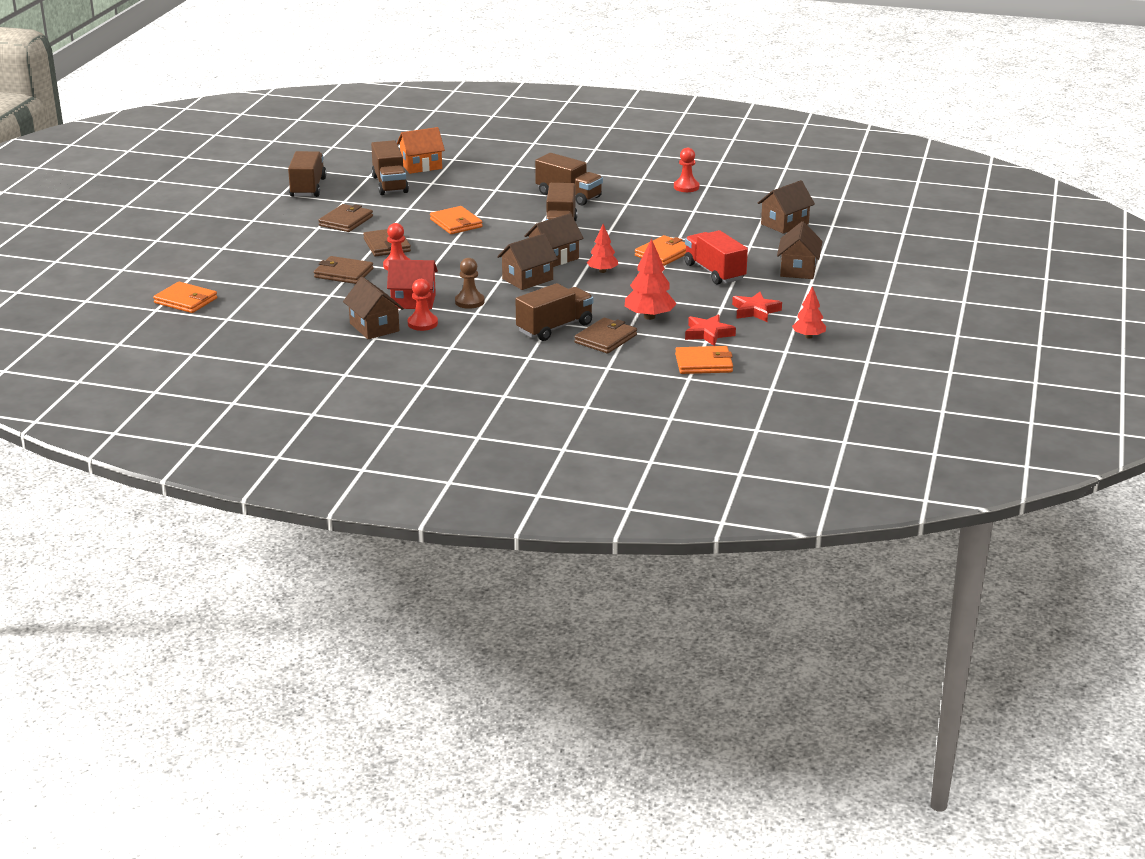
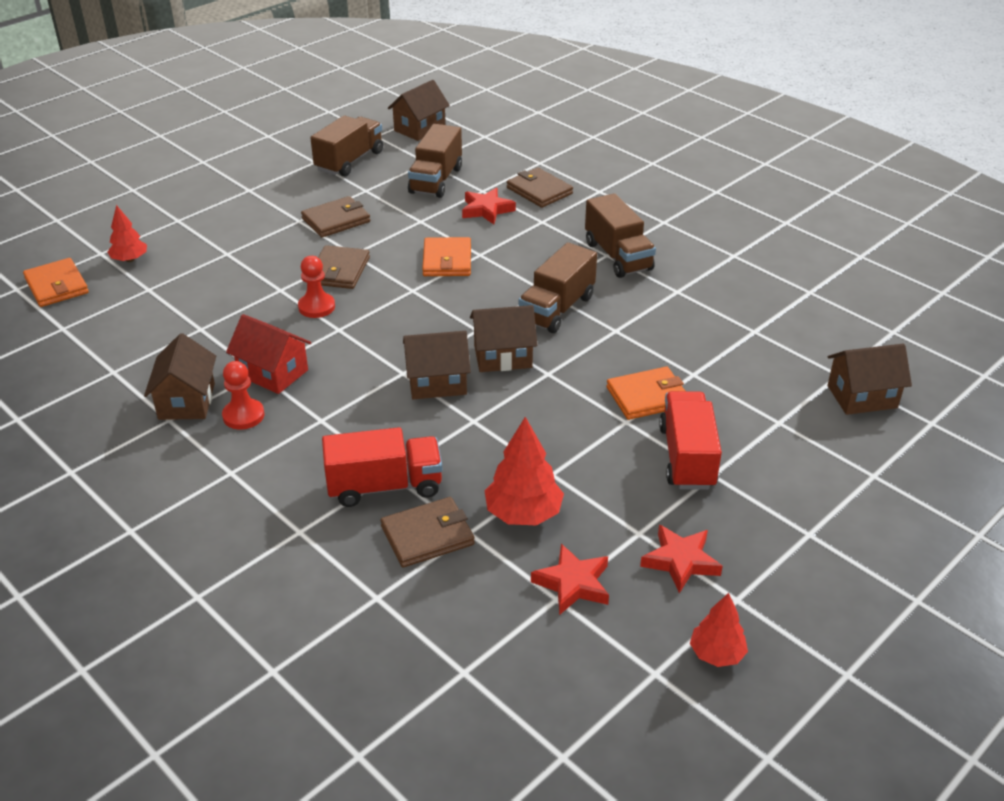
camera: 30 degrees right, 10 degrees up
brown wallet [314,256,373,284] -> brown wallet moved to [507,167,573,208]
orange house [397,127,445,174] -> none
brown pawn [455,258,485,309] -> none
brown truck [515,283,593,341] -> red truck [322,427,442,507]
red tree [587,224,618,273] -> red tree moved to [108,205,147,262]
red pawn [674,148,699,192] -> none
orange wallet [675,346,733,374] -> none
brown house [777,221,823,279] -> brown house moved to [388,80,450,141]
none -> red star [462,188,516,224]

